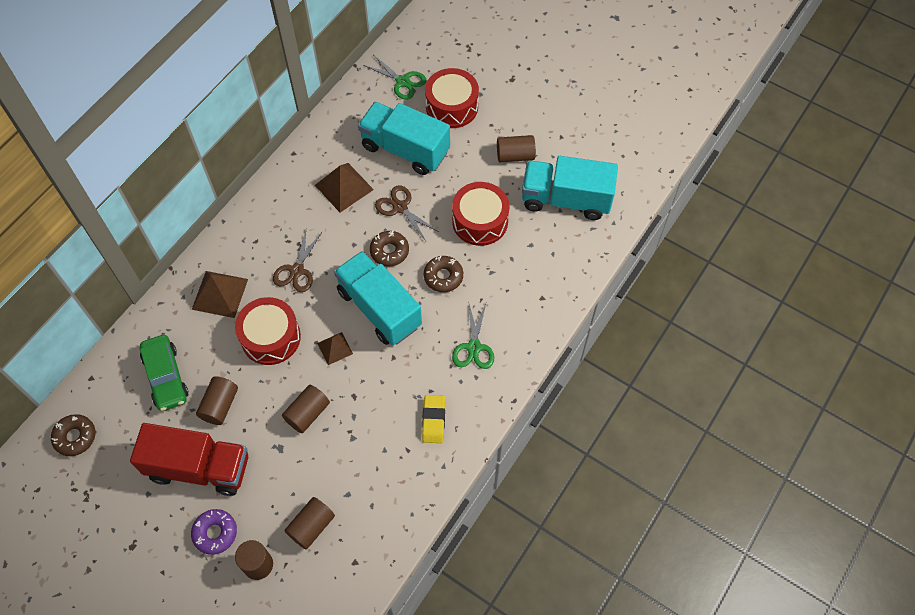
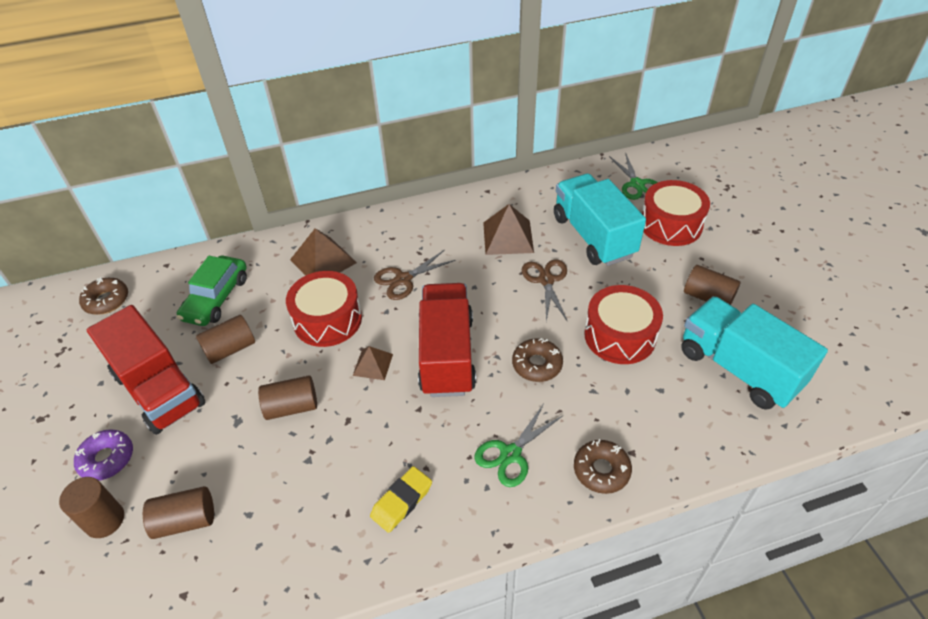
camera: 40 degrees right, 15 degrees down
turquoise truck [334,251,422,345] -> red truck [418,283,476,397]
brown donut [370,231,409,266] -> brown donut moved to [574,439,632,494]

